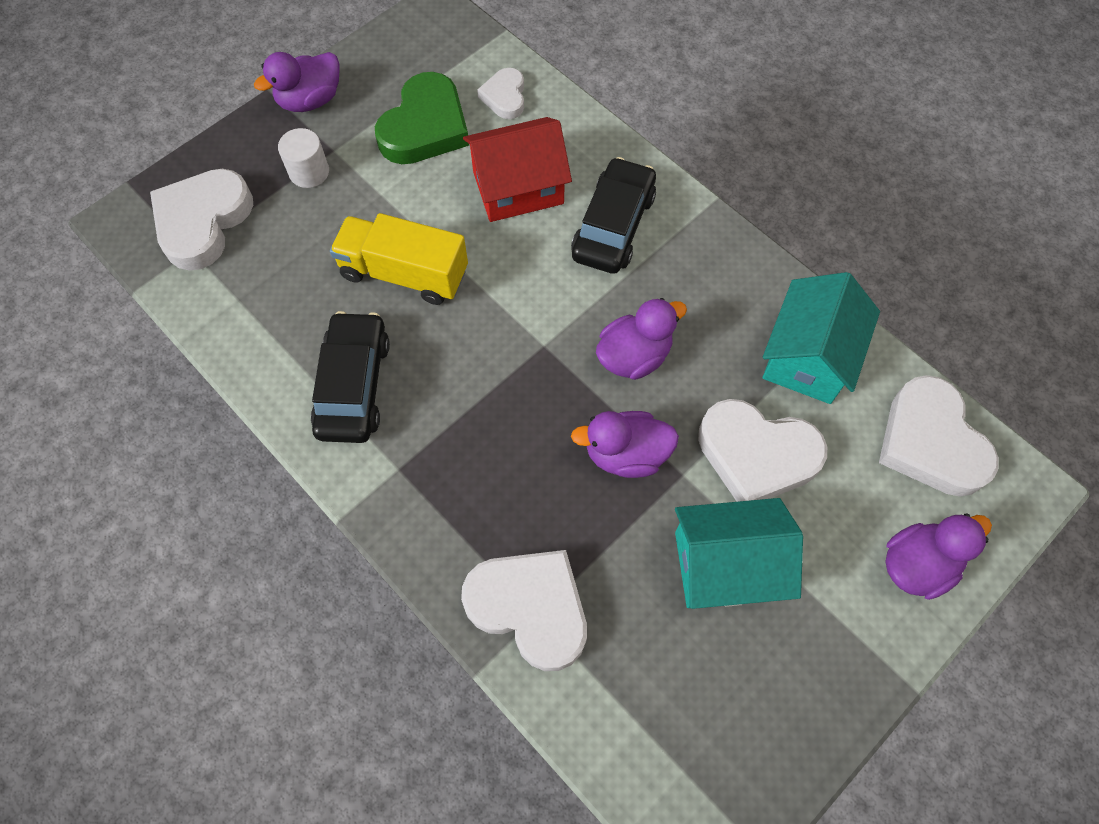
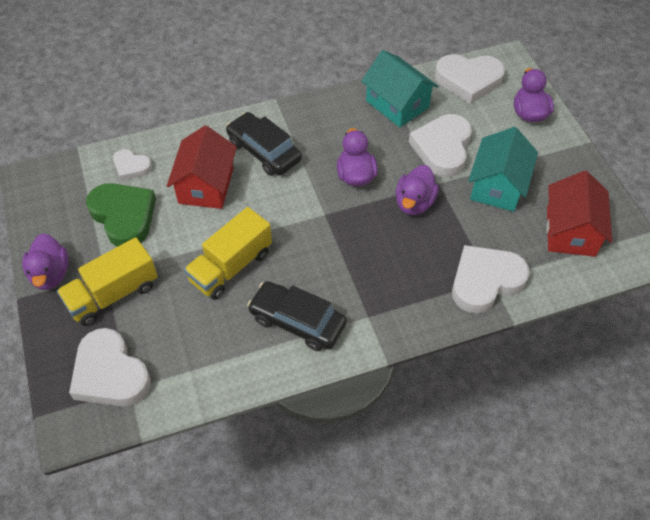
camera: 65 degrees left, 10 degrees down
white cylinder [278,128,329,188] -> yellow truck [57,237,158,326]
white heart [698,399,827,502] -> white heart turned 150 degrees clockwise [409,114,472,177]
none -> red house [546,171,612,257]

